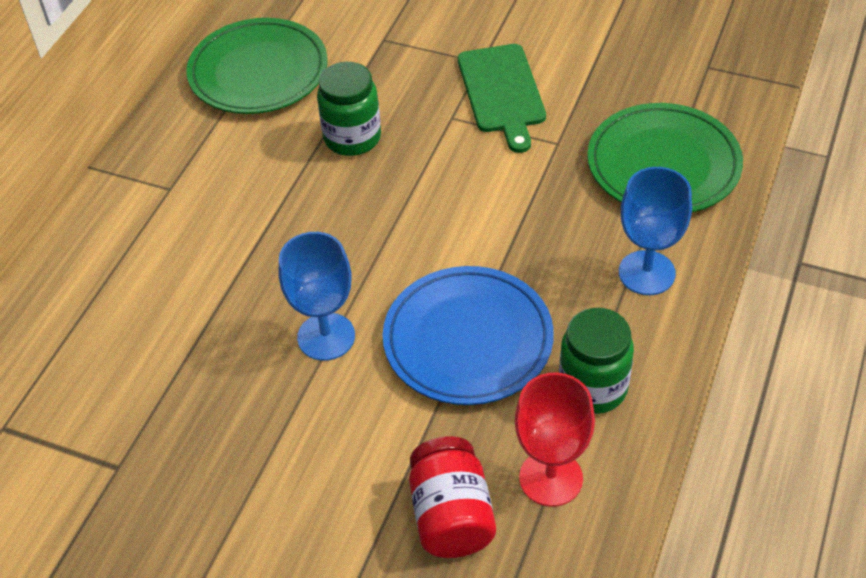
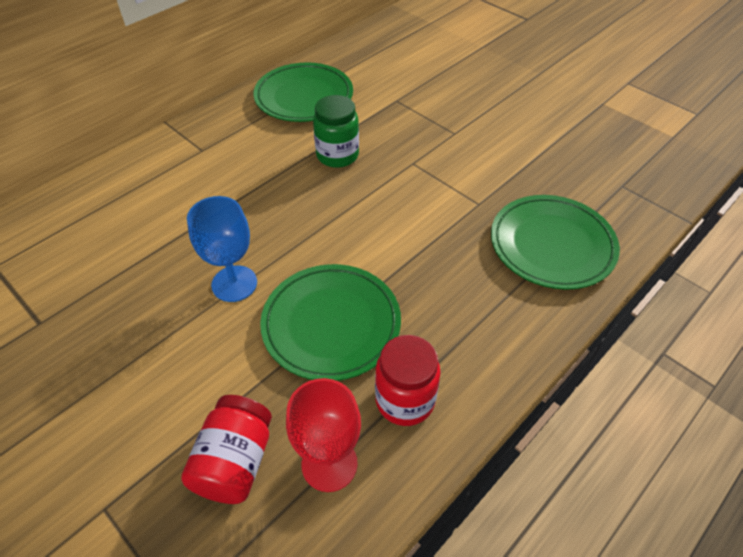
camera: 20 degrees right, 0 degrees up
blue plate [383,266,554,405] -> green plate [260,264,401,381]
green cutting board [458,44,546,153] -> none
green jar [559,308,634,414] -> red jar [375,335,441,426]
blue goblet [619,167,692,295] -> none

